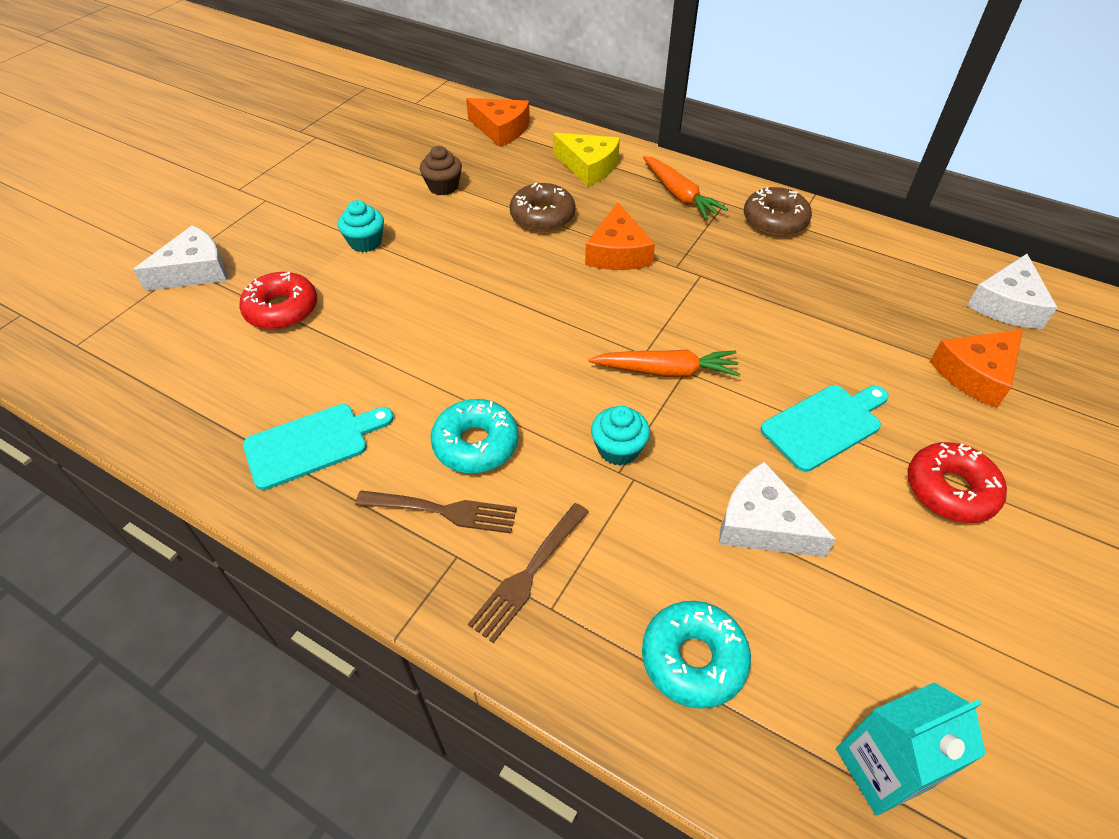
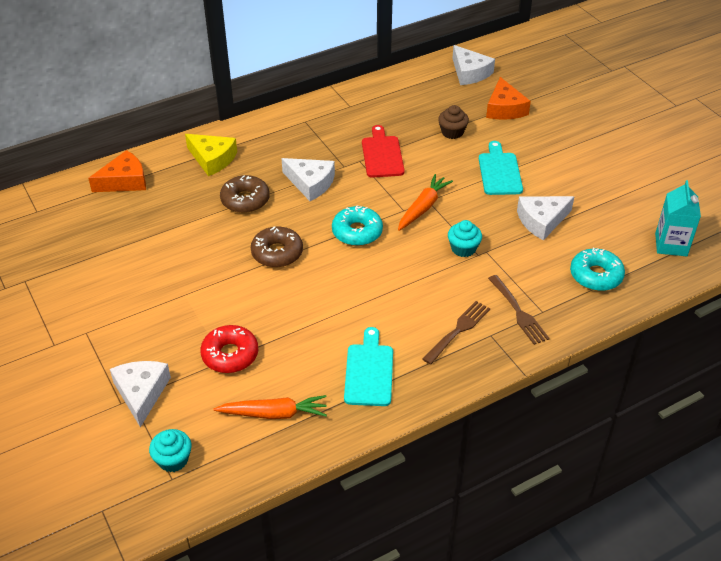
camera: 60 degrees left, 5 degrees down
turquoise cupcake [338,200,384,252] -> turquoise cupcake moved to [149,429,192,472]
brown cupcake [420,146,462,195] -> brown cupcake moved to [438,105,469,139]
turquoise donut [431,399,518,473] -> turquoise donut moved to [332,205,383,246]
yellow cheese [553,133,620,187] -> yellow cheese turned 60 degrees clockwise [185,134,237,176]
orange cheese [585,202,655,270] -> white cheese [282,158,335,201]
orange carrot [643,156,728,220] -> orange carrot moved to [213,395,327,419]
brown donut [744,187,812,236] -> brown donut moved to [251,226,303,267]
red donut [908,442,1007,523] -> none
none -> red cutting board [362,125,405,178]

